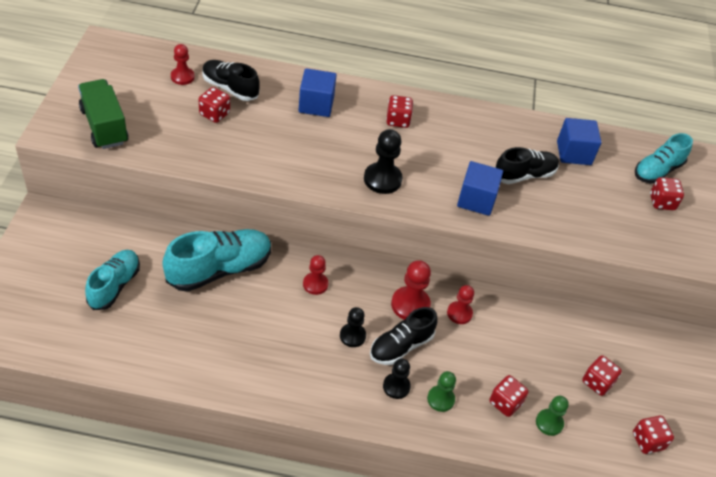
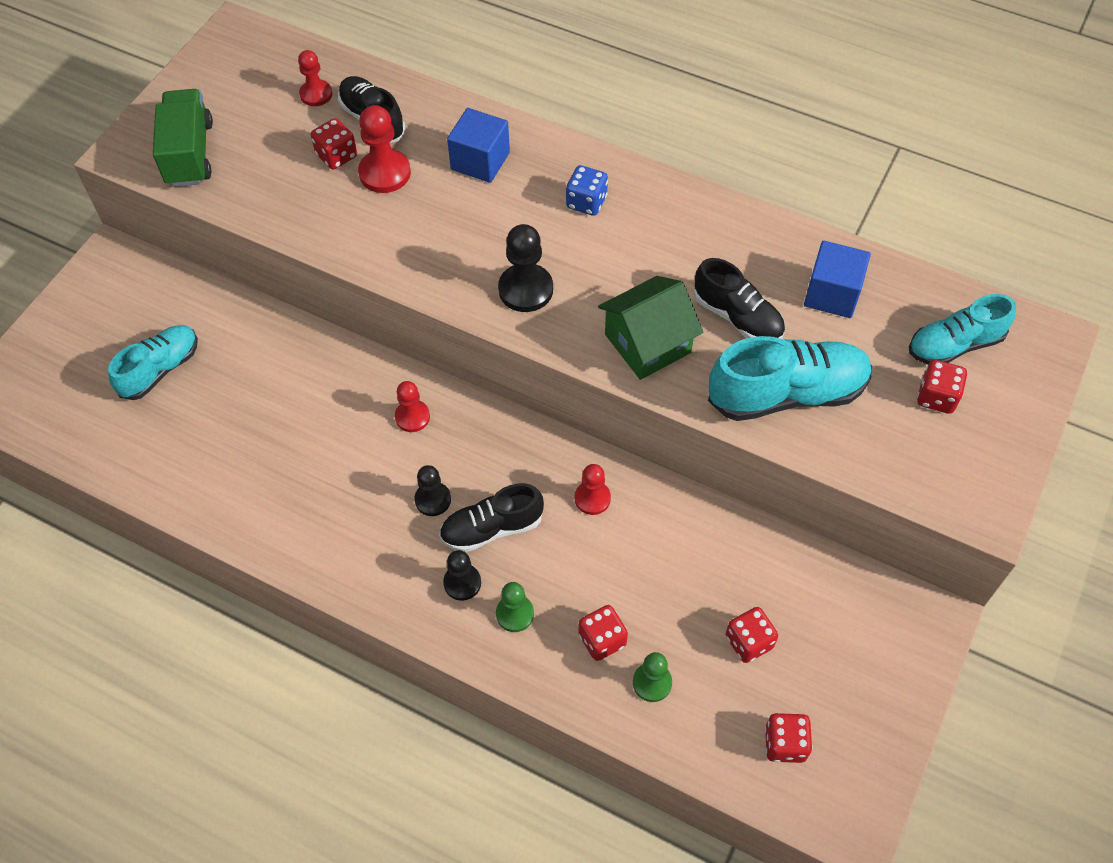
camera: 25 degrees right, 10 degrees up
turquoise shoe [162,229,271,292] -> turquoise shoe moved to [708,336,873,421]
red dice [386,95,413,128] -> blue dice [566,165,608,216]
red pawn [391,260,431,320] -> red pawn moved to [358,105,411,193]
blue cube [457,161,503,216] -> green house [598,276,703,380]
black shoe [495,147,559,184] -> black shoe turned 45 degrees clockwise [694,258,785,339]

